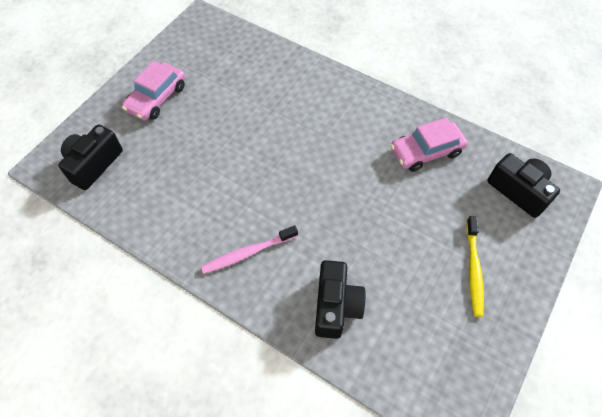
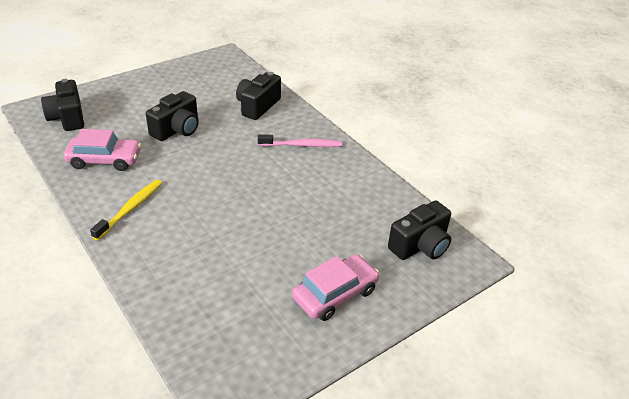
camera: 160 degrees left, 20 degrees down
yellow toothbrush [466,216,484,317] -> yellow toothbrush moved to [90,180,162,240]
none -> black camera [146,91,199,141]

